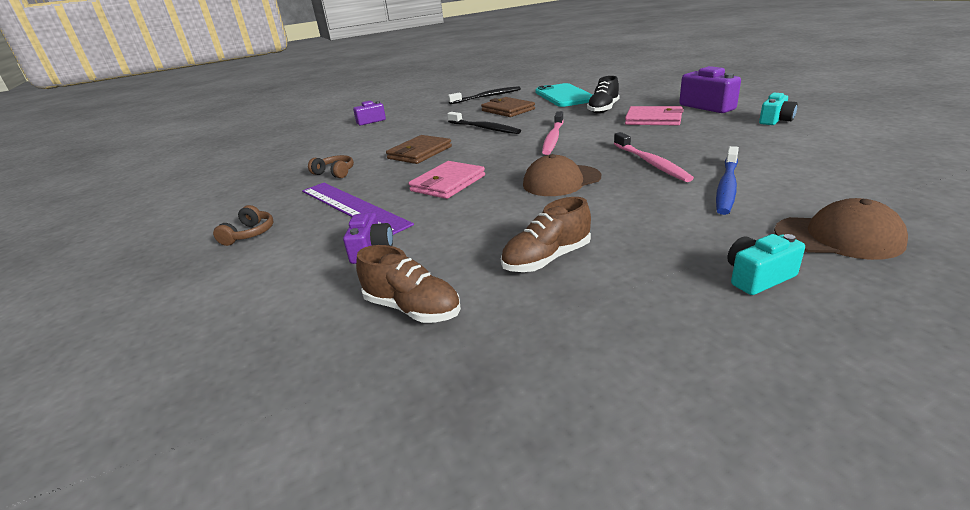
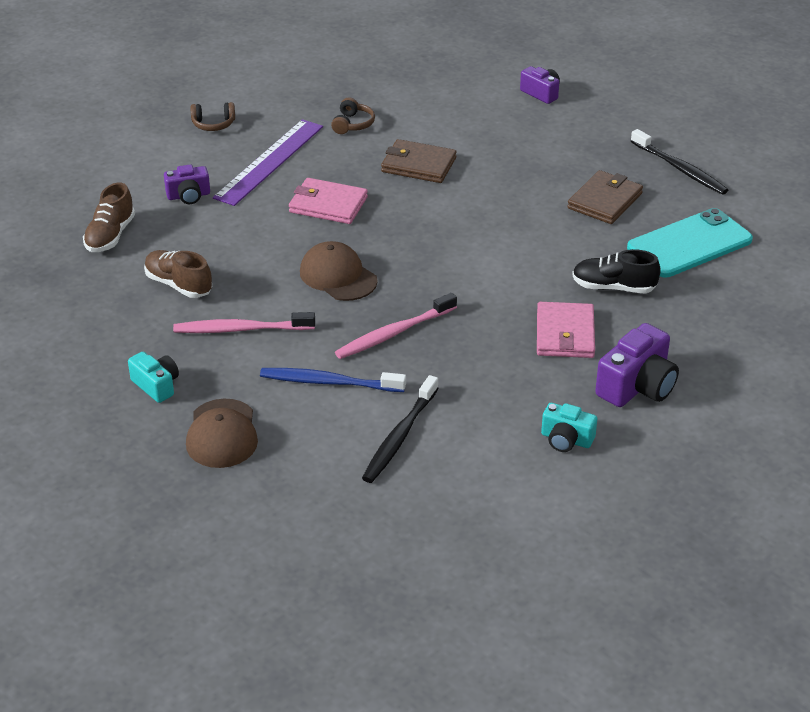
camera: 70 degrees right, 10 degrees up
black toothbrush [447,112,521,134] -> black toothbrush moved to [362,375,439,483]
pink toothbrush [542,111,564,155] -> pink toothbrush moved to [173,312,315,333]

